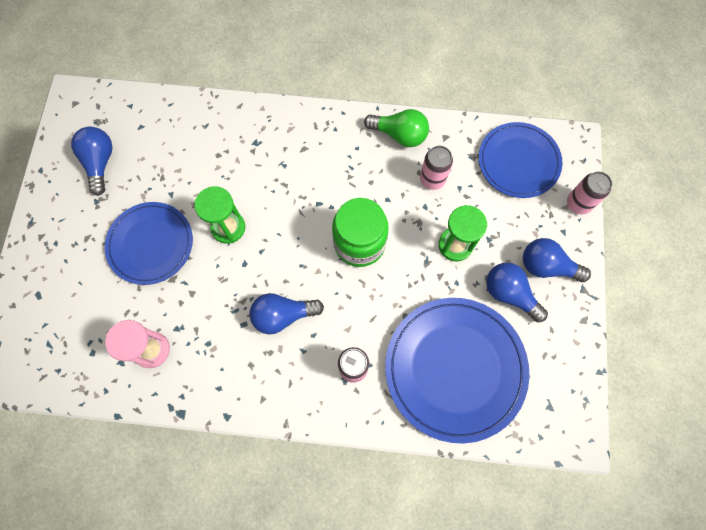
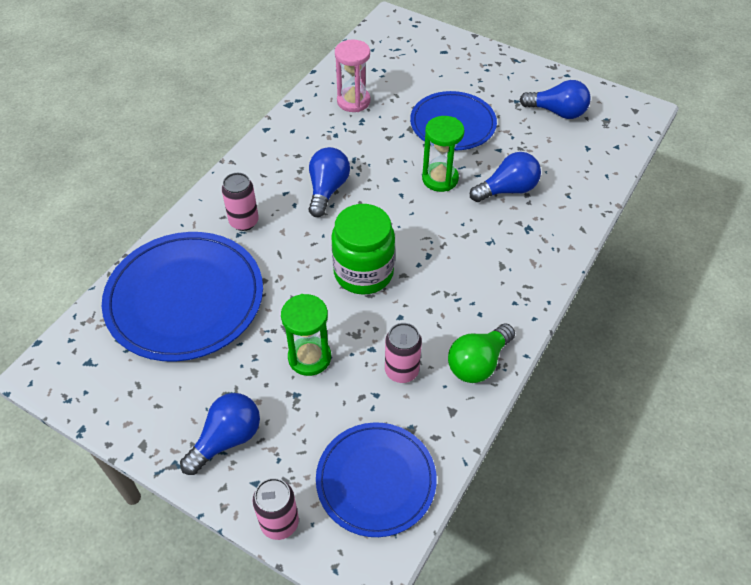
camera: 115 degrees right, 20 degrees down
blue light bulb [486,263,548,322] -> blue light bulb moved to [470,152,541,202]

